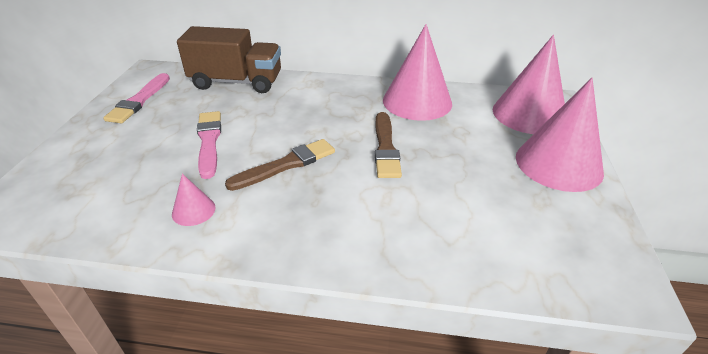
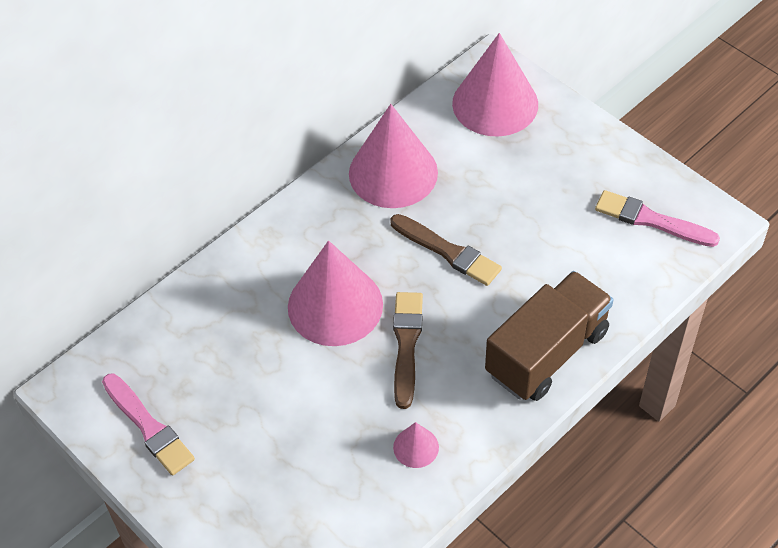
camera: 50 degrees left, 15 degrees up
brown truck [177,26,281,93] -> brown truck moved to [485,271,613,401]
pink brush [197,111,221,179] -> pink brush moved to [595,190,720,247]
pink cone [516,78,604,192] -> pink cone moved to [288,241,383,346]

